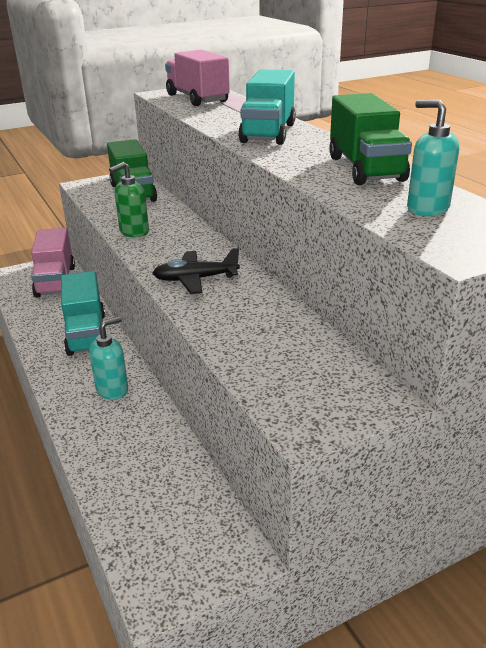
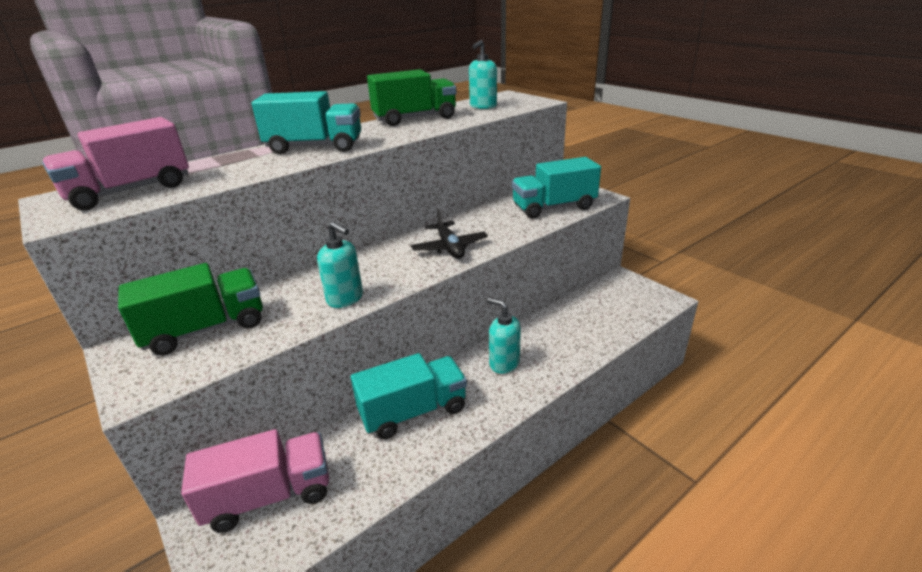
camera: 100 degrees left, 0 degrees up
green soap dispenser [109,162,149,237] -> turquoise soap dispenser [317,222,363,308]
none -> turquoise truck [512,157,601,218]

